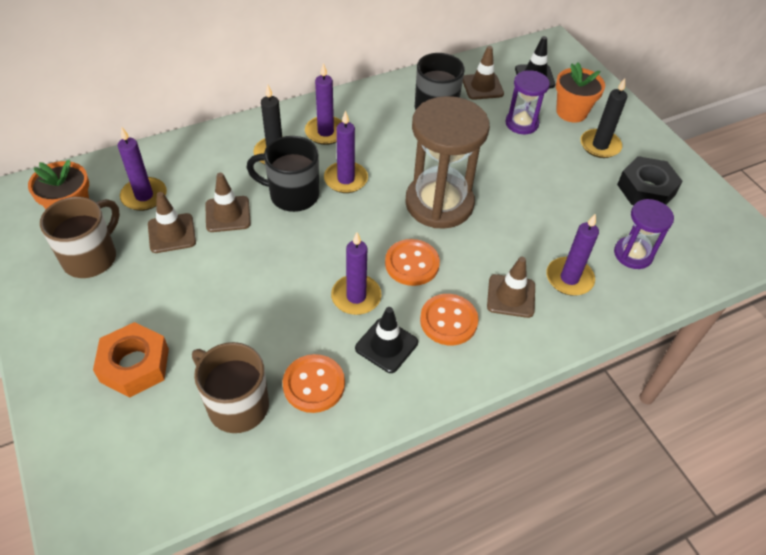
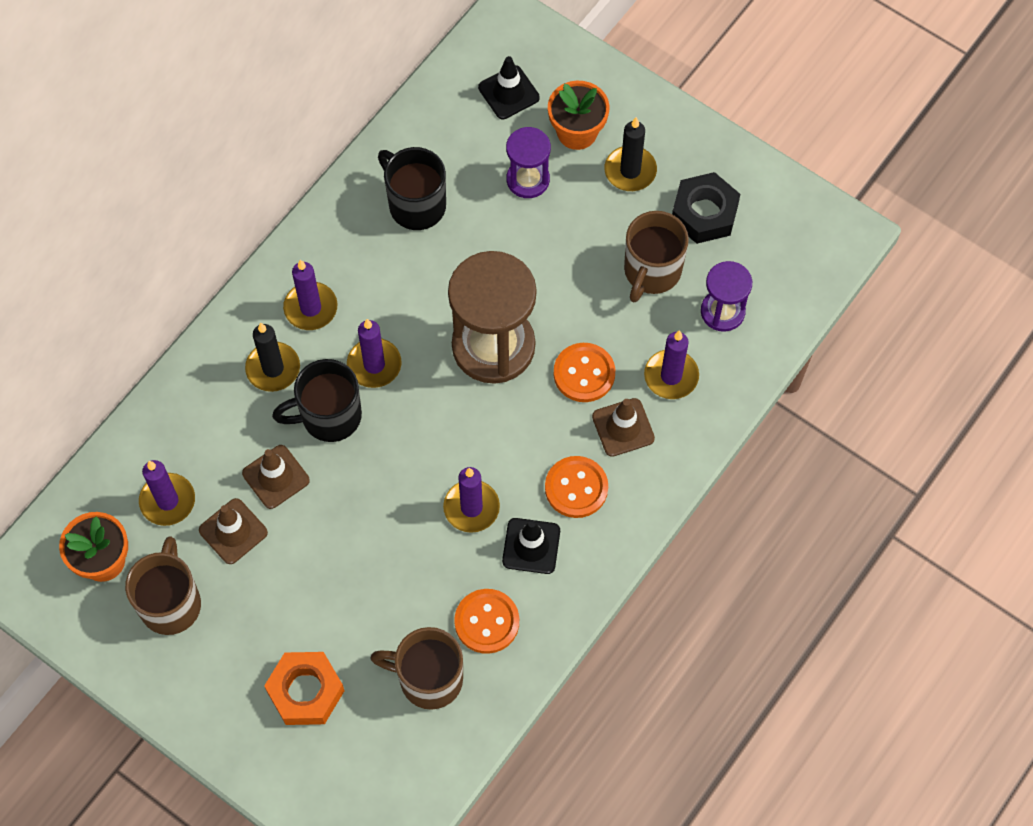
camera: 25 degrees left, 15 degrees up
orange button [385,239,440,286] -> orange button moved to [554,343,615,402]
brown traffic cone [463,46,504,100] -> none
none -> brown mug [624,211,689,302]

